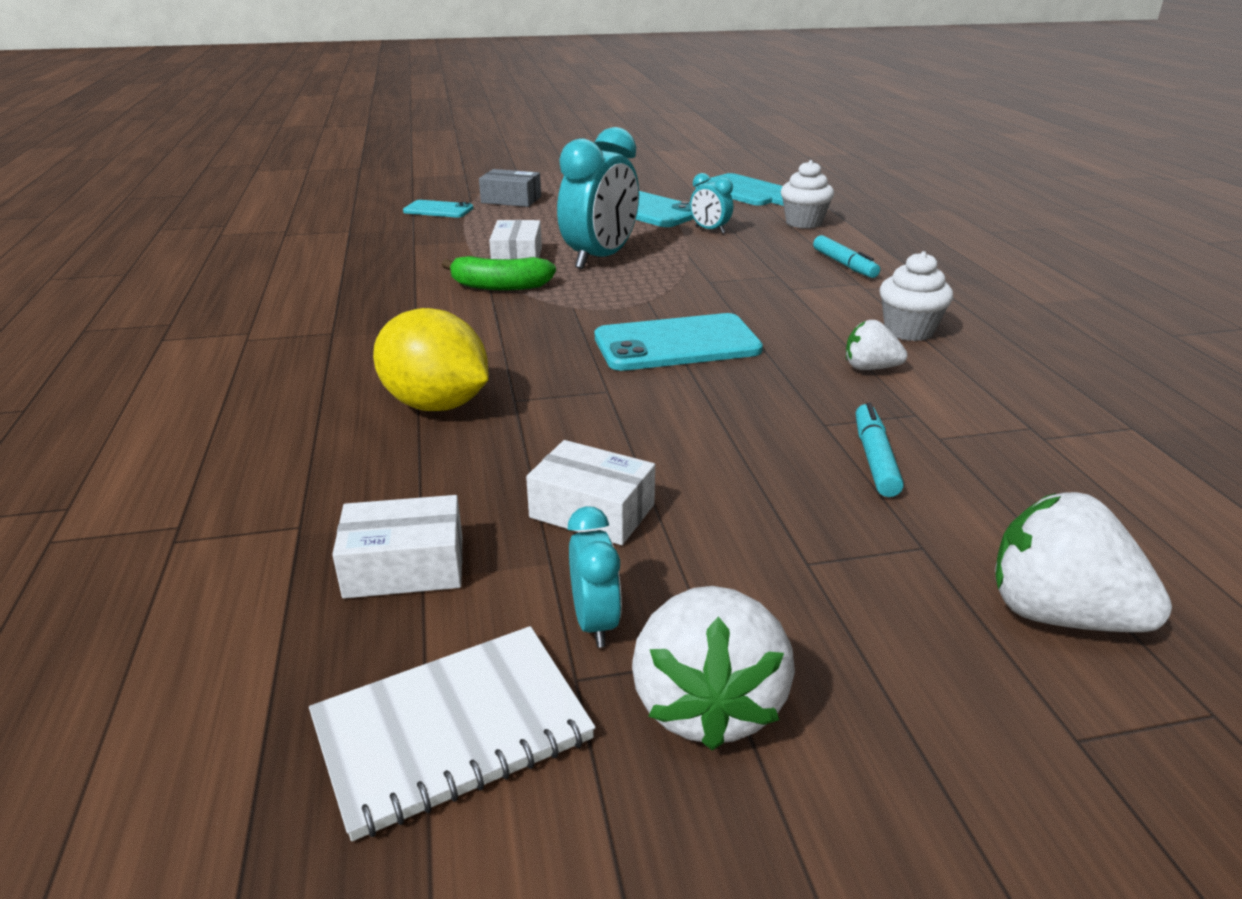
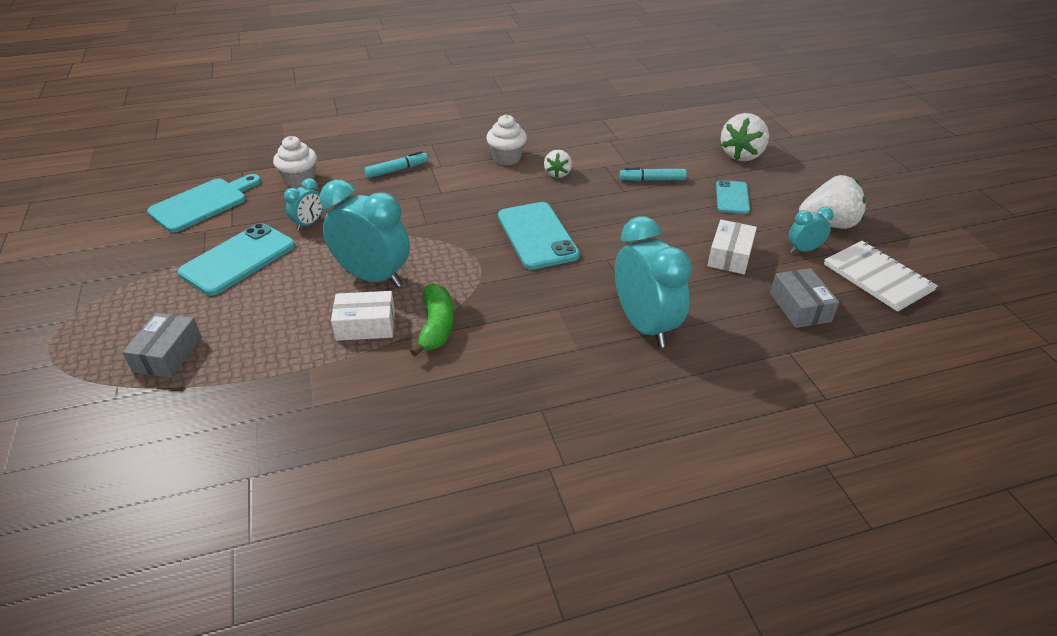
camera: 95 degrees left, 10 degrees up
white box [332,495,463,599] -> grey box [770,268,839,328]
yellow lemon [373,308,489,411] -> turquoise clock [615,216,692,348]
turquoise phone [403,200,473,218] -> turquoise phone moved to [716,180,750,214]

